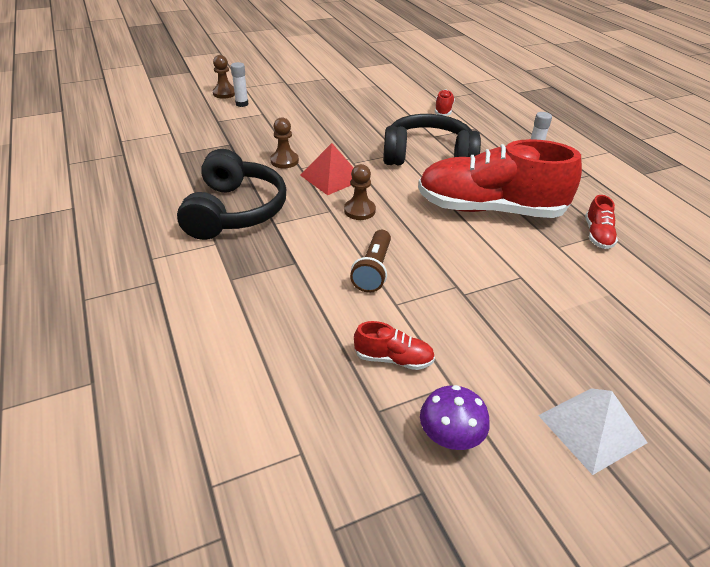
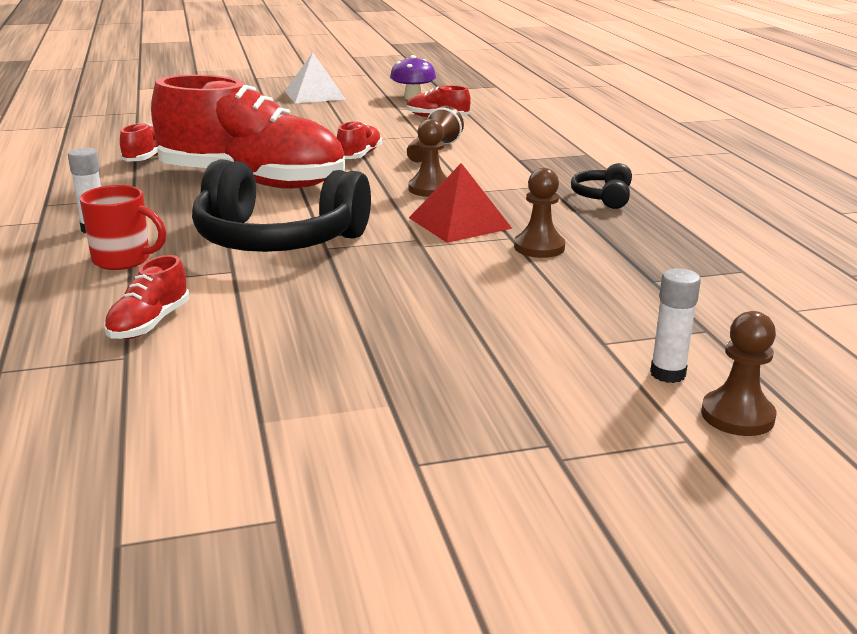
camera: 170 degrees left, 15 degrees down
black headphones [177,149,286,240] -> black headphones [571,163,632,209], size x0.46
none -> red mug [80,185,166,270]
none -> red shoe [337,121,382,159]

